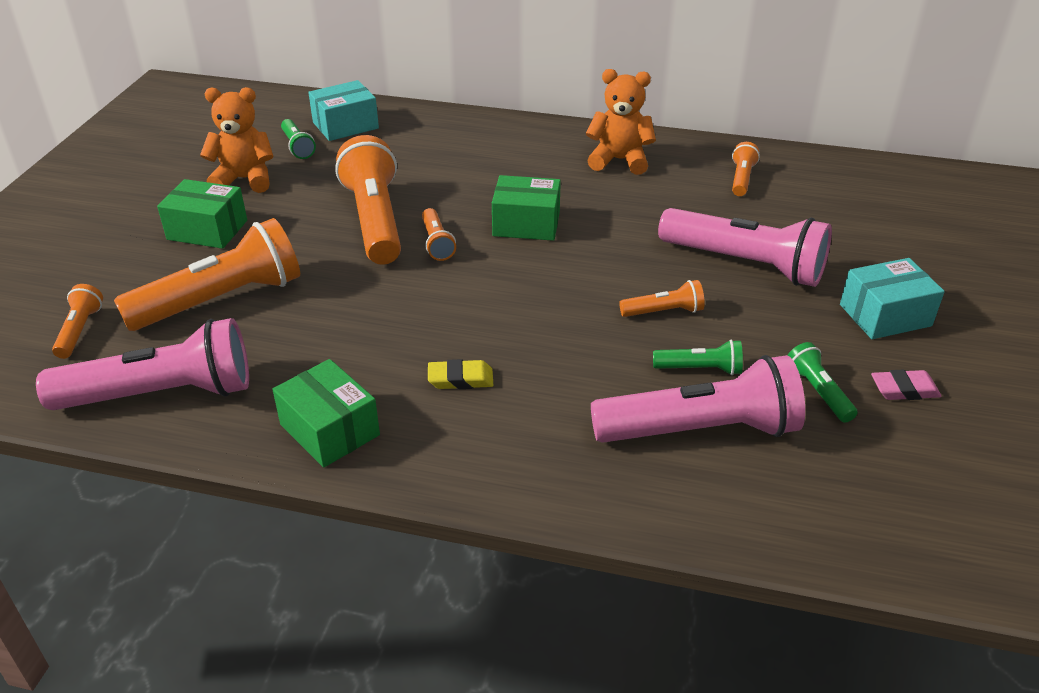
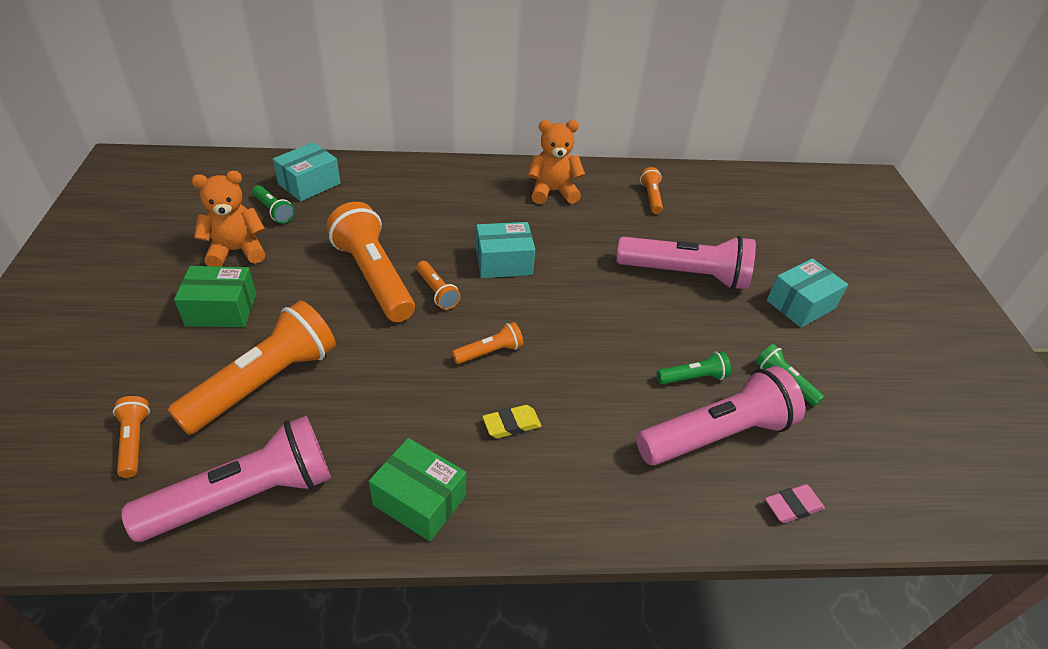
camera: 20 degrees left, 5 degrees up
green box [492,175,561,241] -> turquoise box [476,222,535,278]
orange flashlight [619,280,705,317] -> orange flashlight moved to [452,322,523,364]
pink eraser [871,370,942,400] -> pink eraser moved to [765,484,825,523]

